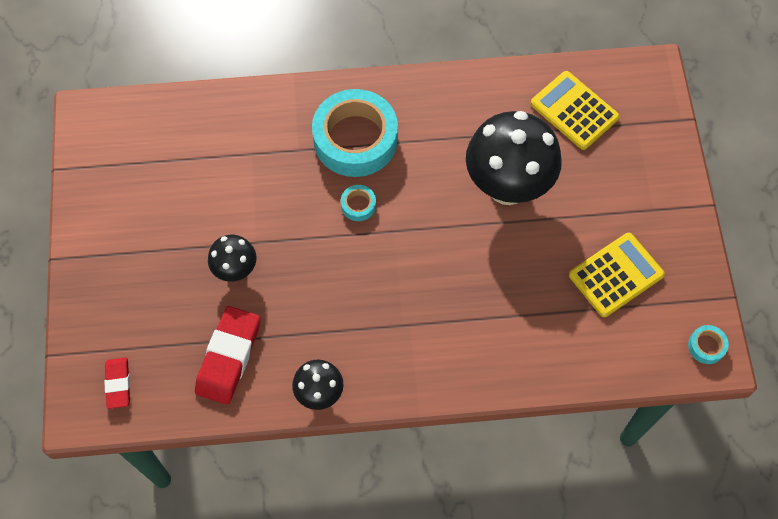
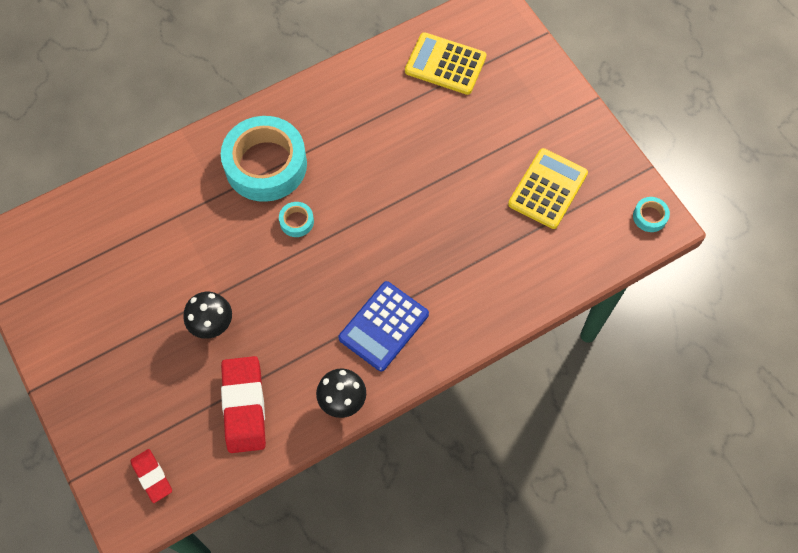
camera: 25 degrees left, 0 degrees up
black mushroom [466,111,562,205] -> none
none -> blue calculator [338,281,429,371]

